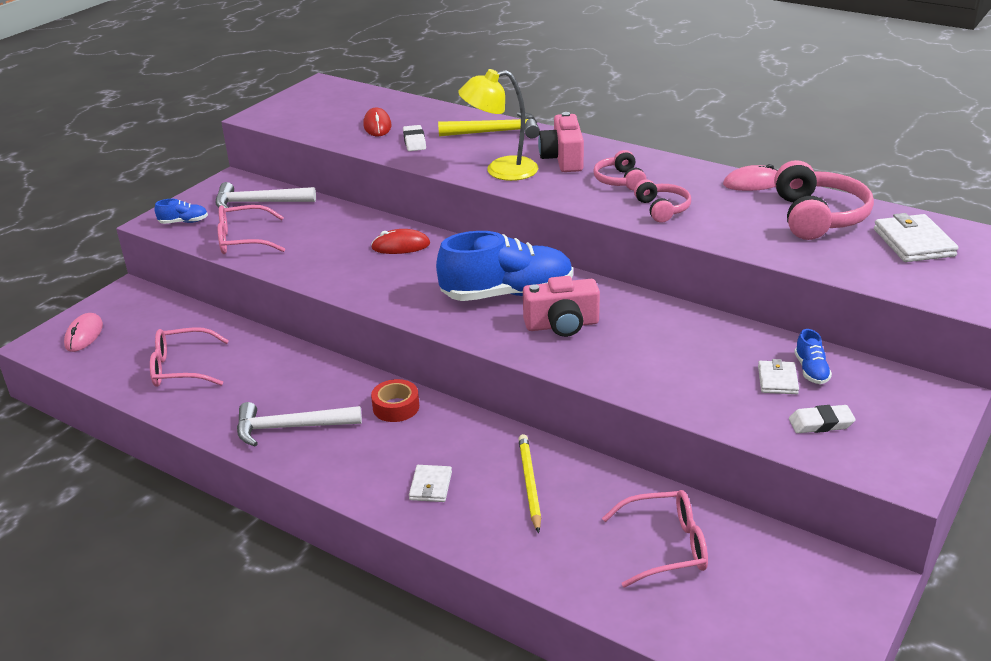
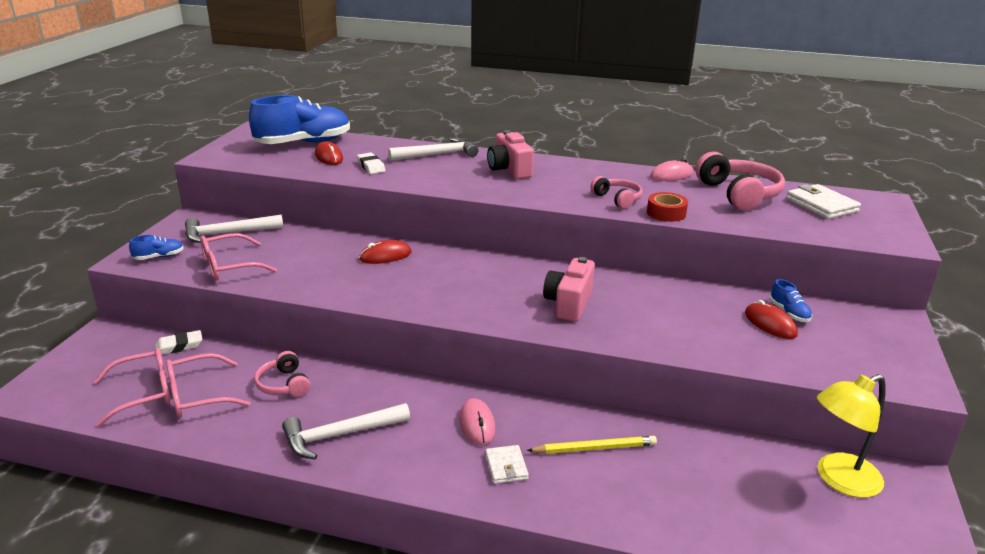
camera: 20 degrees left, 5 degrees down
pink mouse [64,313,103,352] -> pink mouse moved to [459,398,495,445]
red tape [371,379,419,422] -> red tape moved to [647,192,688,222]
blue shoe [436,231,573,301] -> blue shoe moved to [249,95,350,144]
yellow hammer [438,112,540,139] -> white hammer [388,138,478,161]
yellow lamp [458,69,538,181] -> yellow lamp moved to [817,374,886,498]
yellow pencil [518,434,541,533] -> yellow pencil turned 105 degrees clockwise [527,436,657,454]
pink camera [523,276,600,337] -> pink camera turned 135 degrees clockwise [543,257,595,322]
pink headphones [593,150,646,191] -> pink headphones moved to [254,351,311,397]
pink glasses [602,490,708,587] -> pink glasses moved to [93,348,171,427]
white wallet [758,359,799,394] -> red mouse [745,300,798,339]
white eraser [789,405,856,433] -> white eraser moved to [155,330,202,355]

